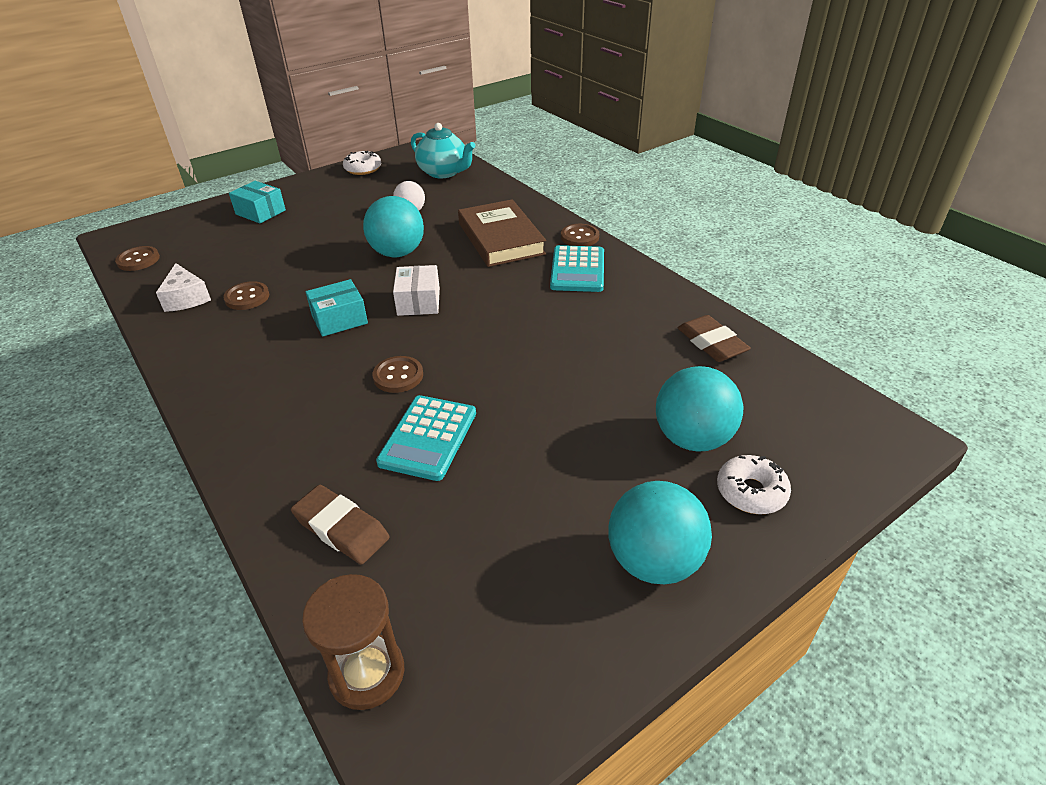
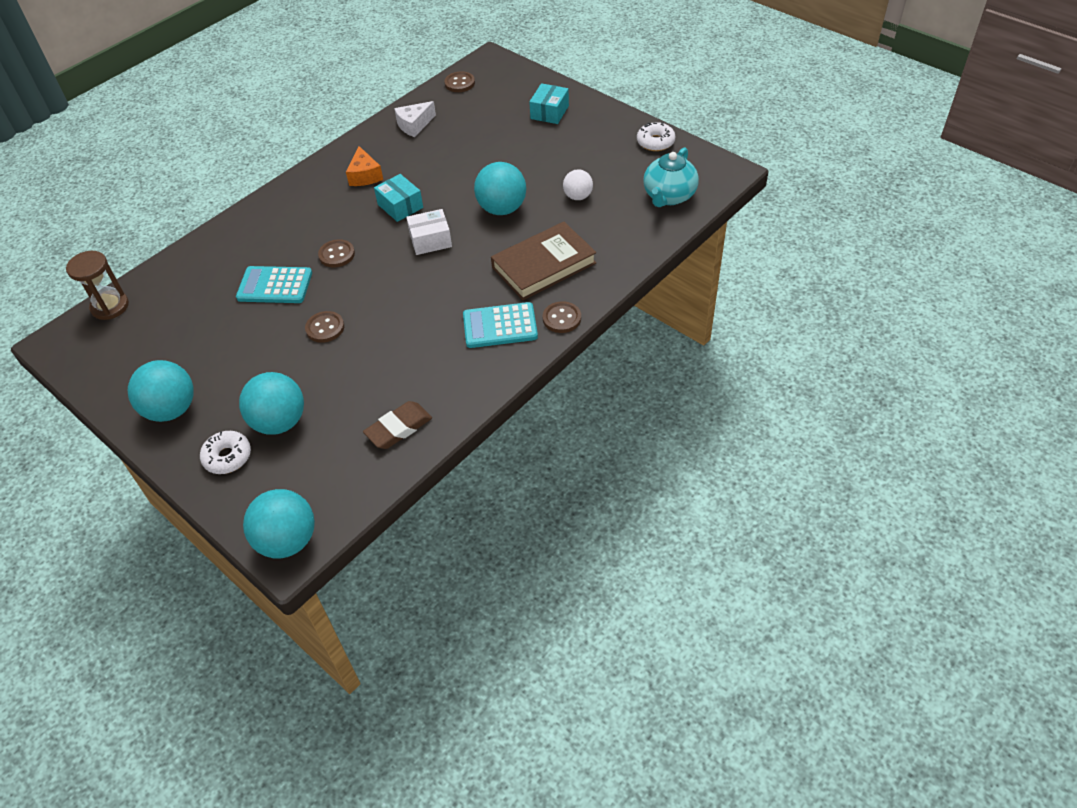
camera: 80 degrees right, 10 degrees up
brown button [223,281,269,310] -> brown button moved to [305,311,344,343]
brown eraser [291,485,390,564] -> none
none -> turquoise ball [243,489,315,558]
none -> orange cheese [346,146,383,186]

